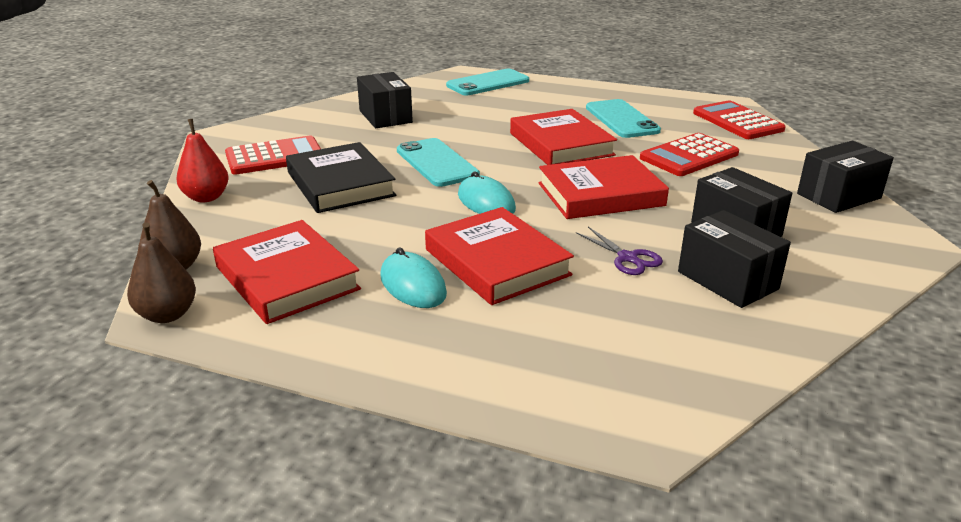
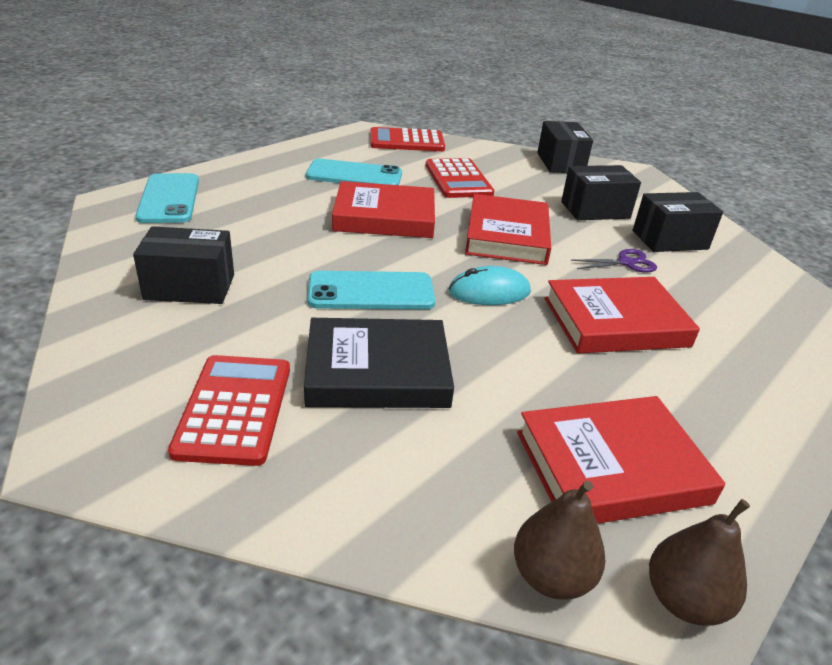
camera: 70 degrees left, 5 degrees up
red pear [176,119,228,202] -> none
turquoise mouse [380,247,447,308] -> none

